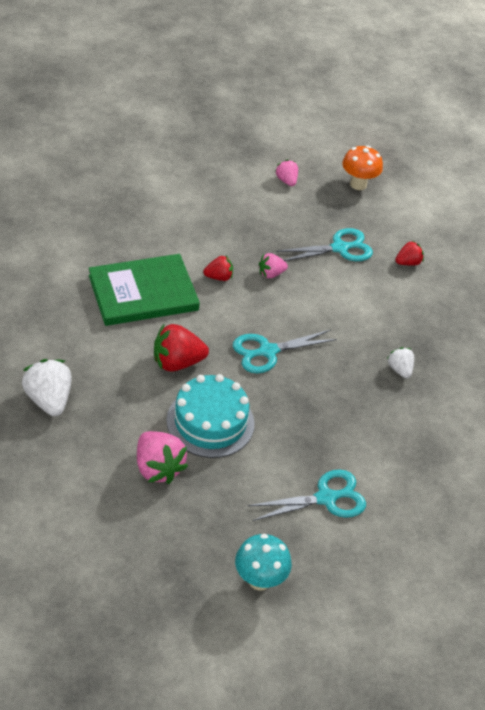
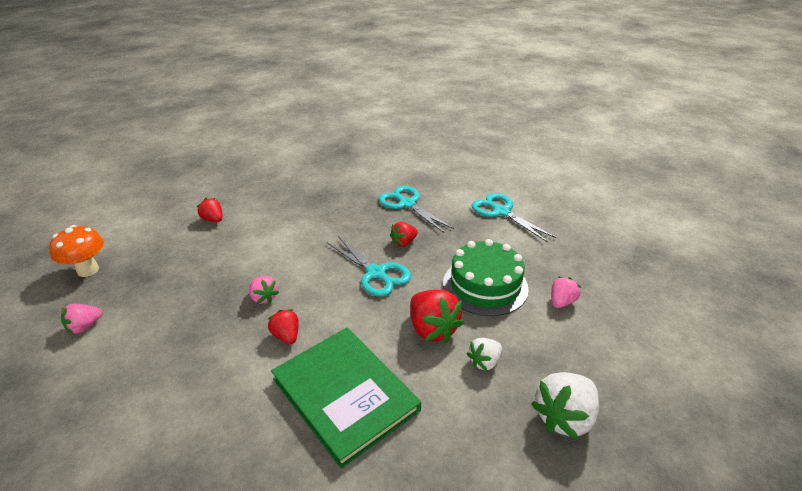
camera: 105 degrees left, 10 degrees down
pink strawberry [137,431,188,484] -> pink strawberry [551,276,581,308], size x0.58
turquoise cake [166,374,255,458] -> green cake [443,239,529,316]
turquoise mushroom [235,534,292,591] -> none
turquoise scissors [276,228,373,261] -> turquoise scissors moved to [379,186,454,233]
white strawberry [387,347,414,378] -> white strawberry moved to [467,338,502,371]
none -> red strawberry [390,222,418,247]

